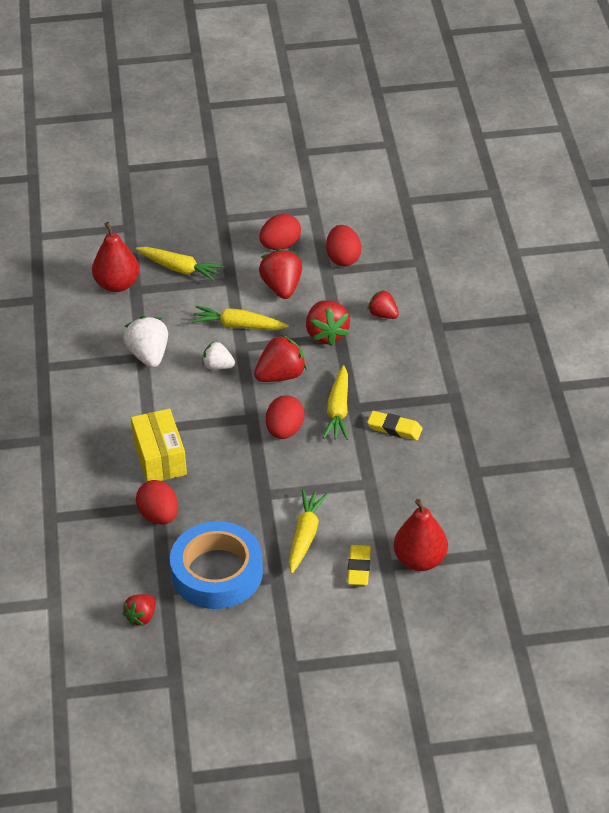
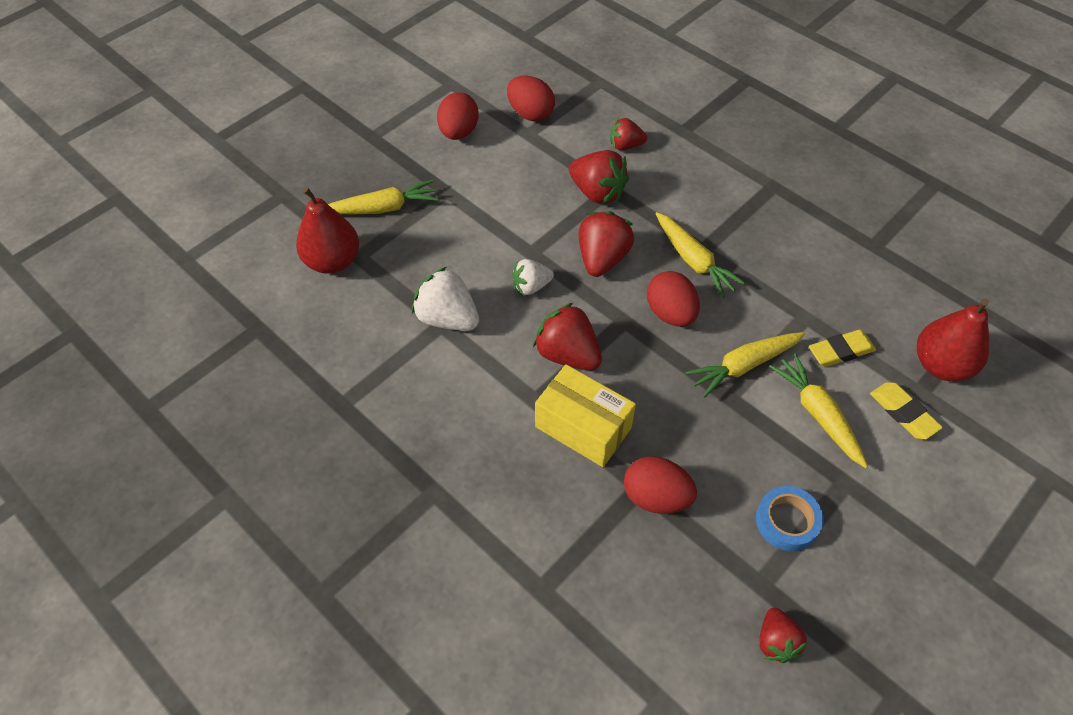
camera: 40 degrees left, 10 degrees up
blue tape [170,521,263,609] -> blue tape [756,486,823,551], size x0.50
yellow carrot [191,306,289,330] -> yellow carrot moved to [685,332,805,398]
red strawberry [259,248,302,299] -> red strawberry moved to [533,303,602,370]
yellow eraser [367,411,423,440] -> yellow eraser moved to [809,329,876,367]

